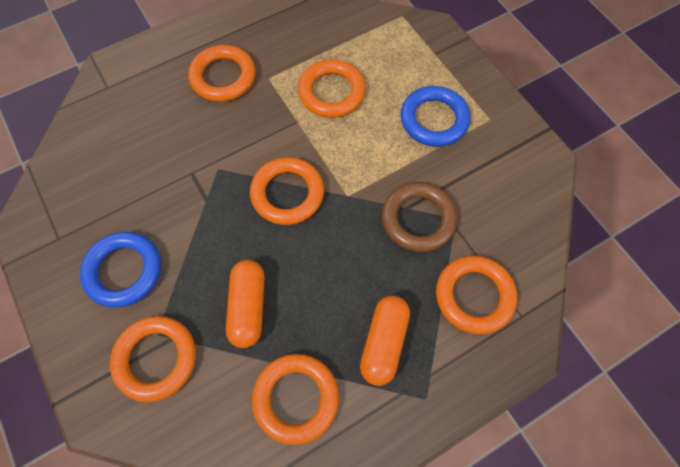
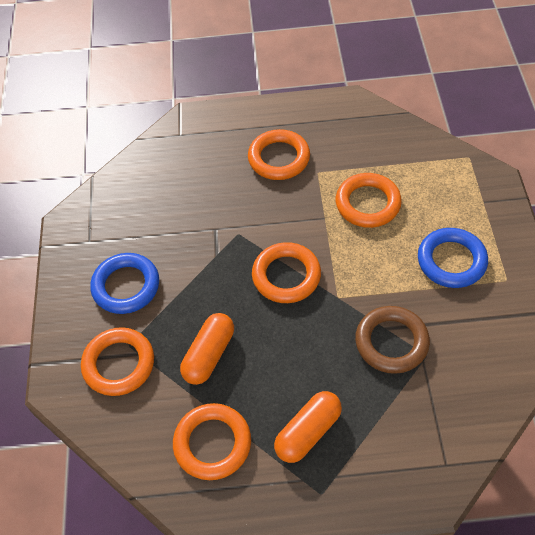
camera: 30 degrees right, 10 degrees down
orange ring [436,256,517,334] -> none

